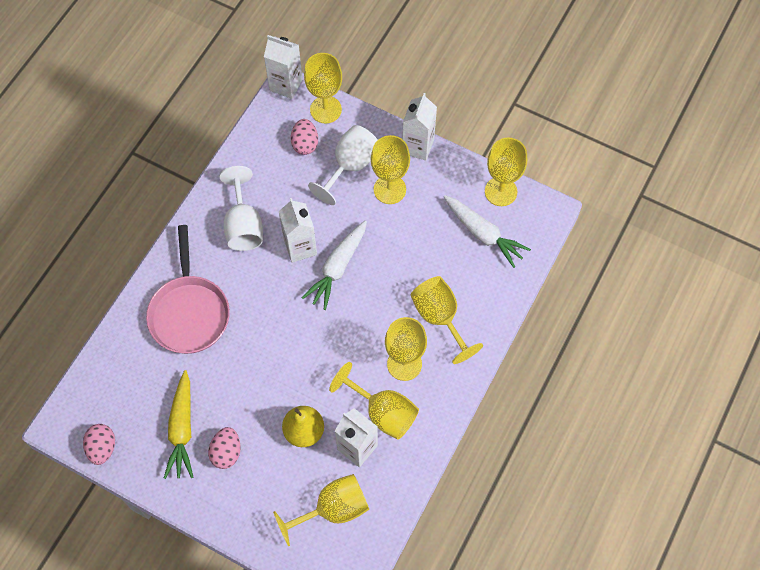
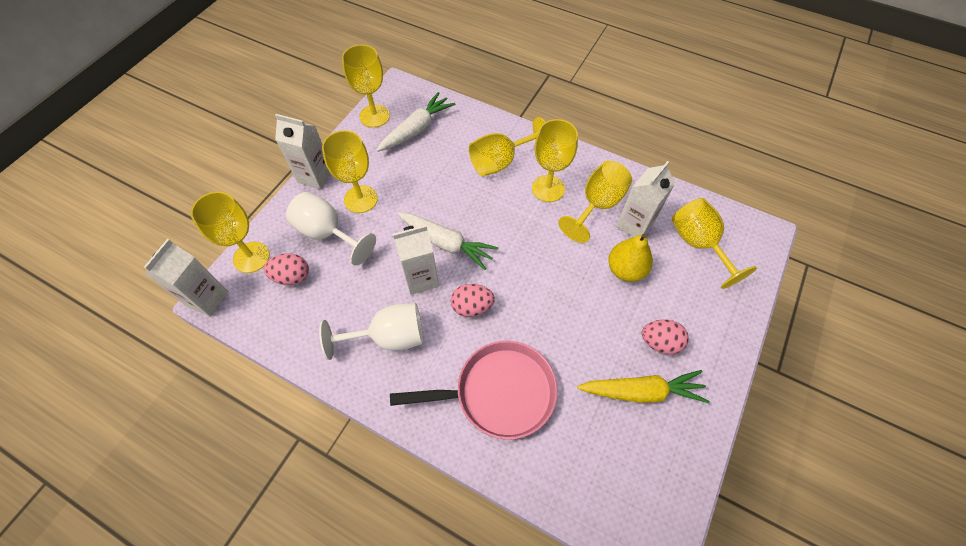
camera: 90 degrees left, 5 degrees down
pink egg [83,424,115,465] -> pink egg moved to [451,284,495,317]

